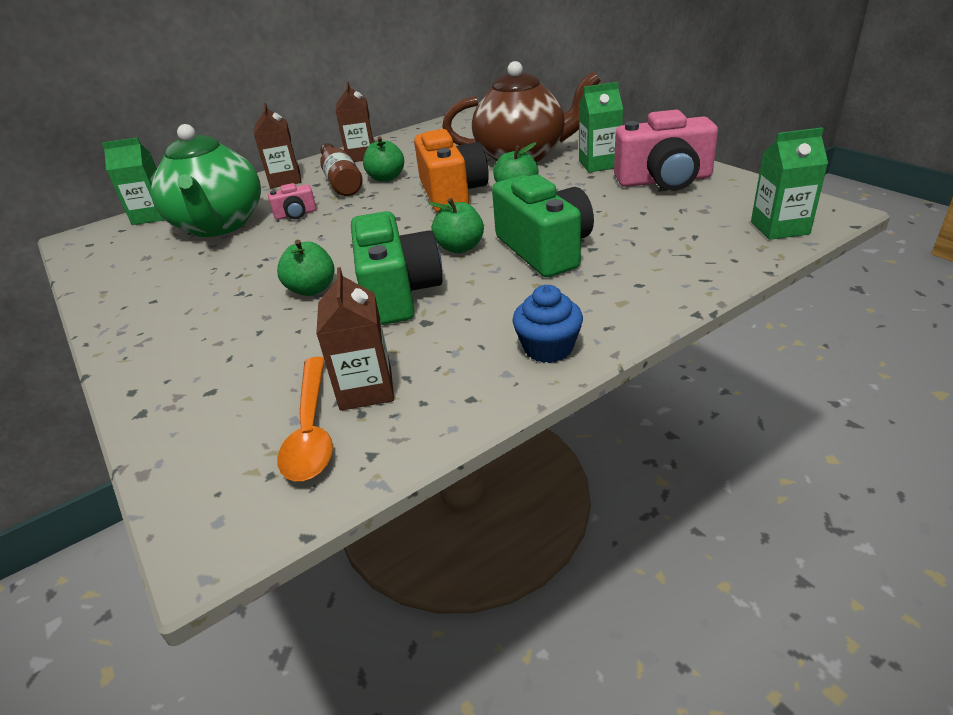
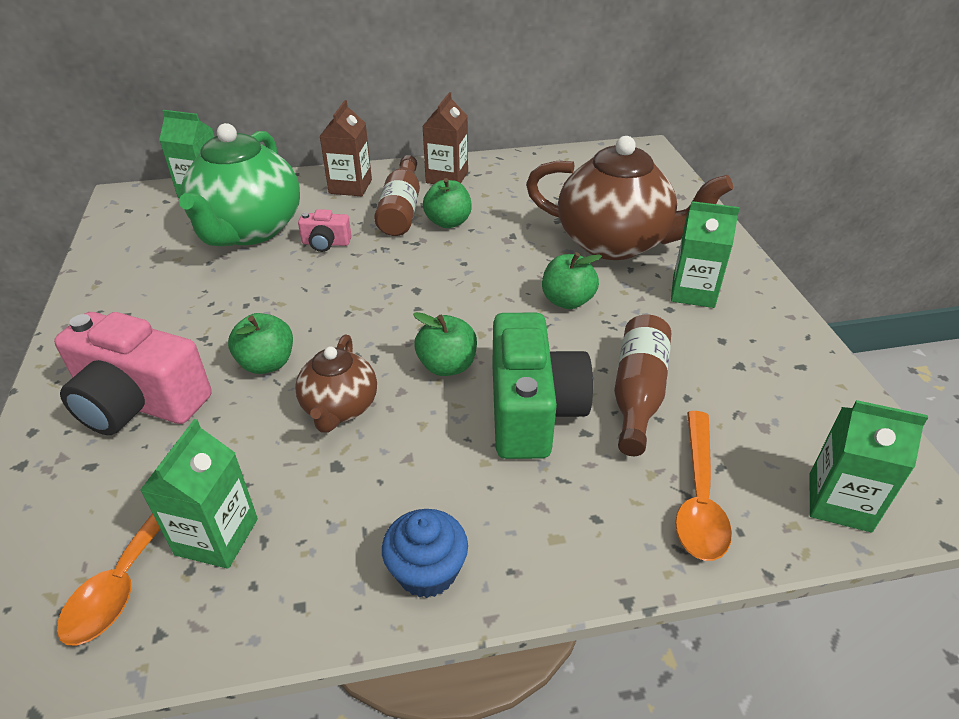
camera: 20 degrees right, 5 degrees up
brown carton [316,267,394,411] -> green carton [140,419,258,569]
green camera [351,211,443,325] -> brown teapot [295,334,377,433]
orange camera [414,129,489,213] -> none
pink camera [614,110,718,191] -> pink camera moved to [54,312,212,435]
none -> brown bottle [614,314,671,456]
none -> orange spoon [675,411,732,561]

